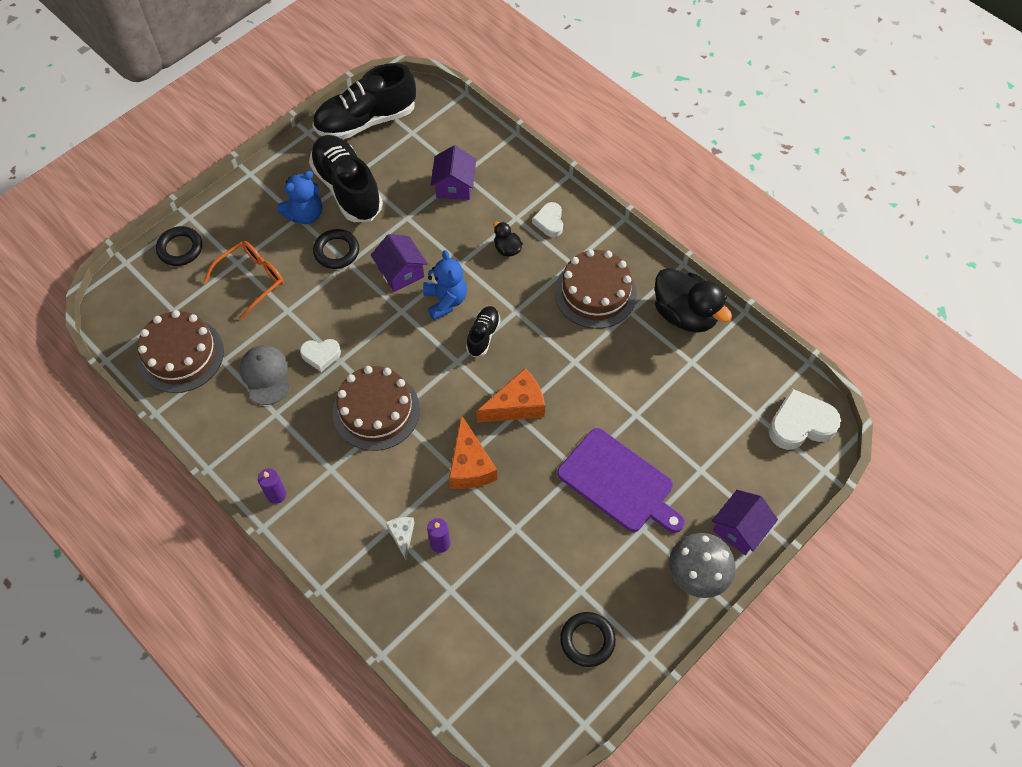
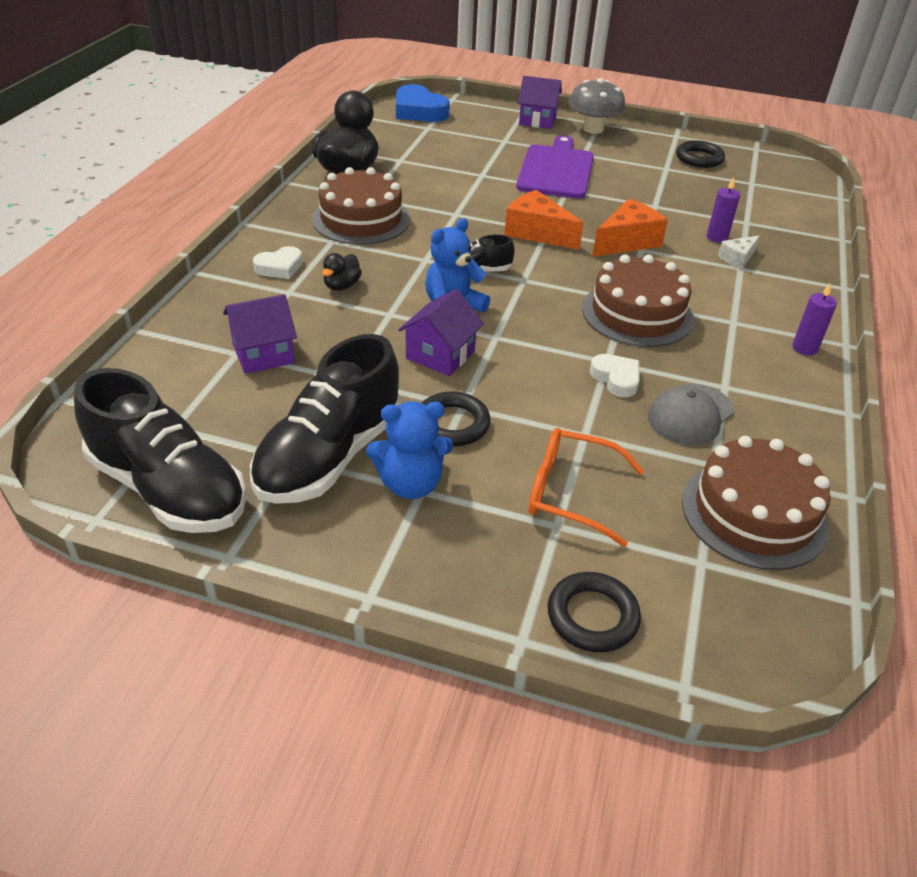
camera: 120 degrees left, 20 degrees down
blue teddy bear [277,171,322,224] -> blue teddy bear turned 150 degrees clockwise [366,401,453,499]
white heart [769,389,841,450] -> blue heart [396,84,450,122]

